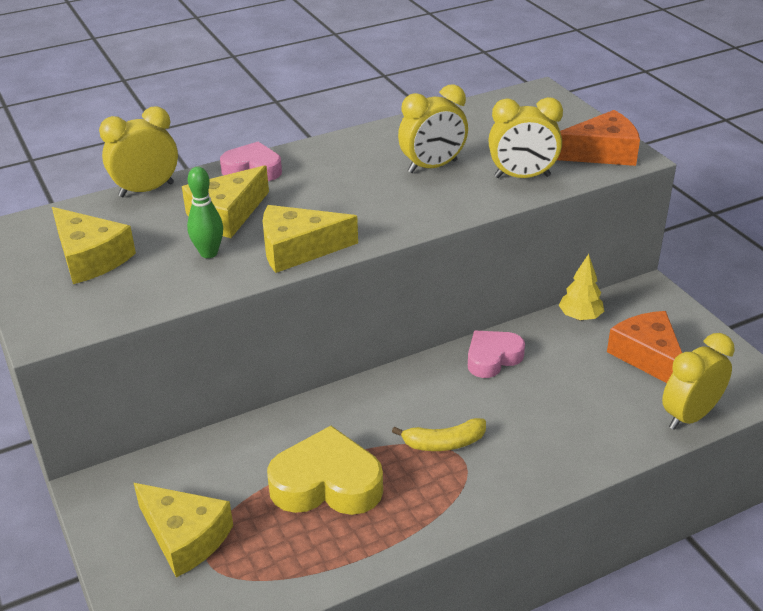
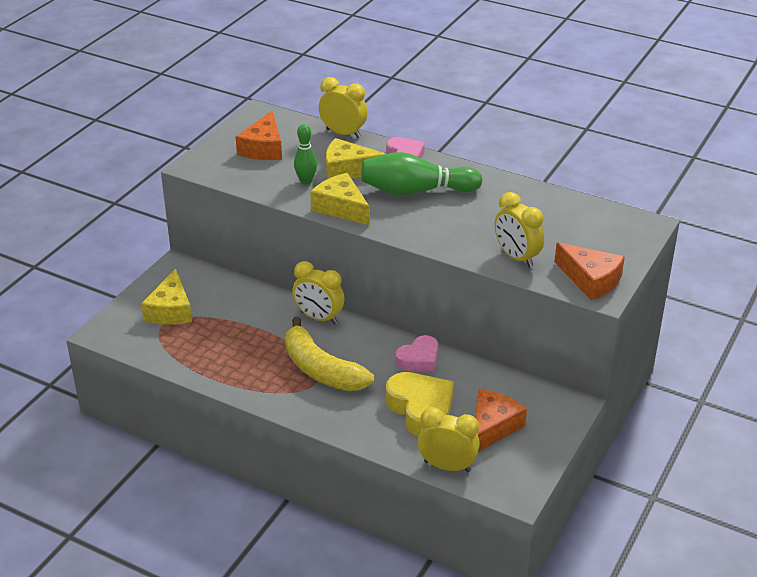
camera: 55 degrees right, 0 degrees up
yellow cheese [52,207,136,284] -> orange cheese [236,111,282,160]
yellow heart [267,426,383,515] -> yellow heart moved to [386,372,453,436]
yellow banana [392,418,486,451] -> yellow banana [285,317,374,391], size x1.88
yellow clock [398,84,468,173] -> yellow clock moved to [292,261,345,324]
pink heart [468,331,525,378] -> pink heart turned 120 degrees clockwise [396,335,438,371]
yellow tree [559,254,604,321] -> none
none -> green bowling pin [361,152,482,195]

